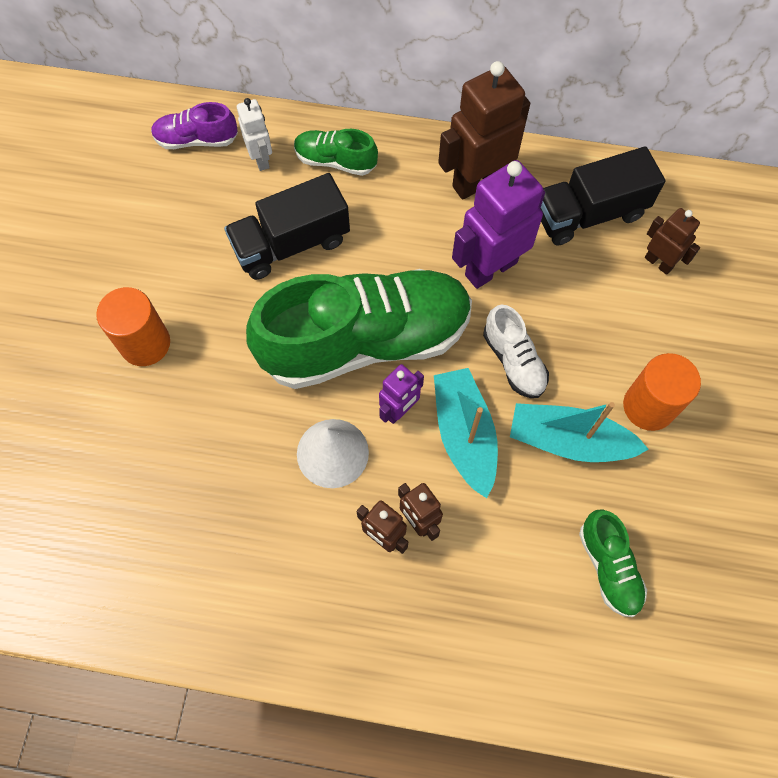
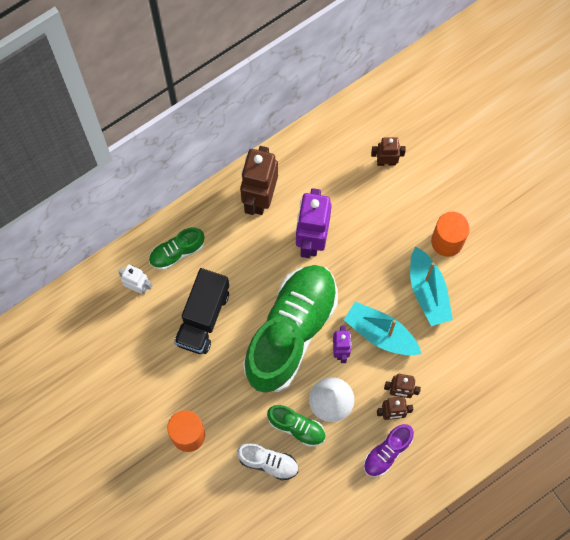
camera: 45 degrees left, 5 degrees up
purple shoe [151,102,238,149] -> purple shoe moved to [364,424,414,477]
white shoe [483,305,549,398] -> white shoe moved to [237,443,298,481]
turquoise boat [510,402,649,462] -> turquoise boat turned 75 degrees counterclockwise [410,246,453,326]
black truck [541,146,665,246] -> none
green shoe [579,509,647,617] -> green shoe moved to [267,405,326,447]

